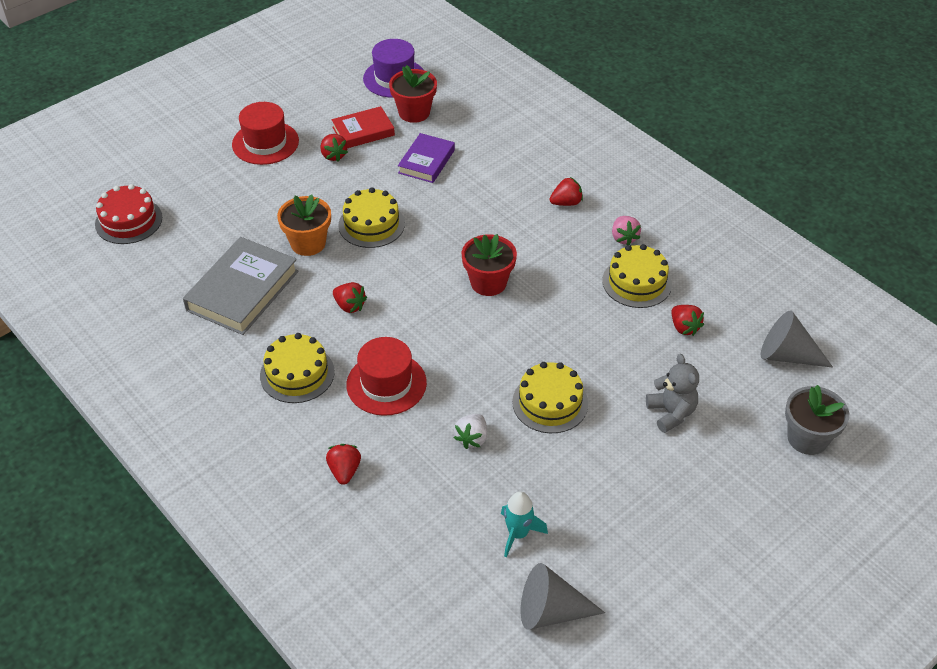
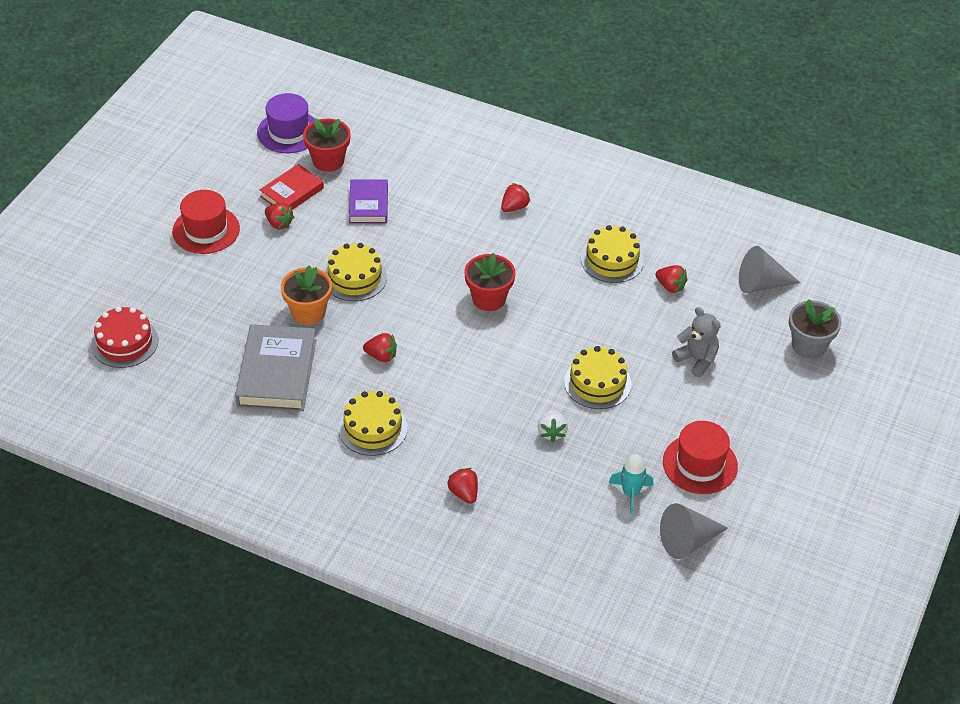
camera: 25 degrees left, 0 degrees up
red hat [346,337,427,416] -> red hat moved to [663,421,738,494]
pink strawberry [612,216,641,245] -> none

